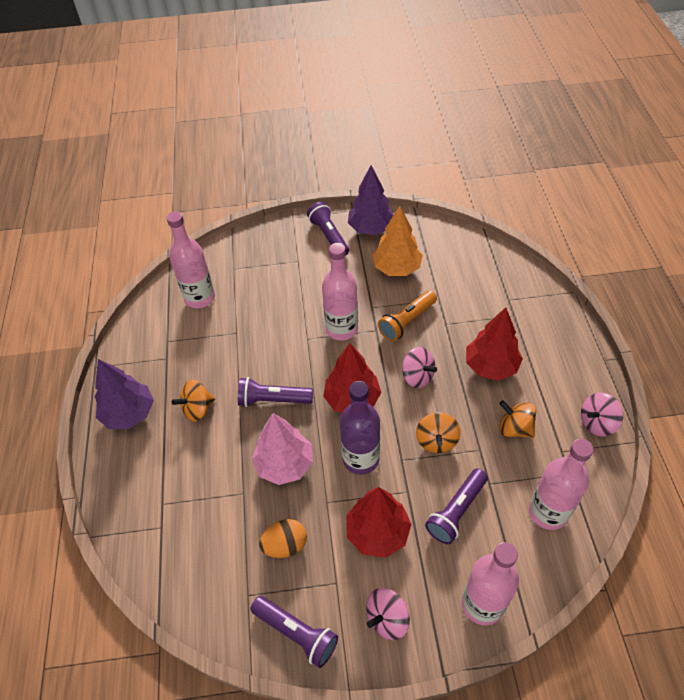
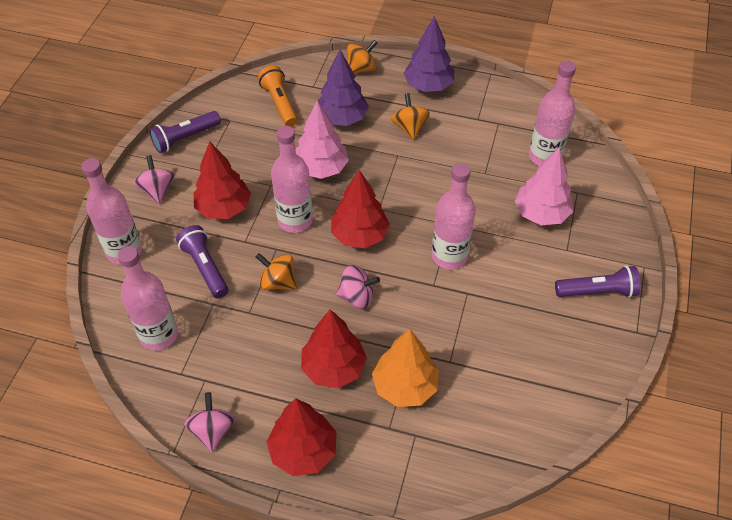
camera: 110 degrees right, 0 degrees up
purple flashlight [238,377,313,407] -> none
orange egg [259,519,307,558] -> none
purple bottle [340,381,380,475] -> pink bottle [271,126,313,233]
purple tree [348,165,394,235] -> purple tree moved to [316,50,369,126]
orange tree [372,206,423,276] -> orange tree moved to [372,329,439,407]
orange flashlight [378,290,437,341] -> orange flashlight moved to [258,65,298,127]
pink spinning top [402,347,437,388] -> pink spinning top turned 150 degrees counterclockwise [336,265,380,309]
orange spinning top [499,400,536,438] -> orange spinning top moved to [347,40,377,74]
none -> red tree [266,398,337,476]
none -> pink tree [515,147,573,225]

